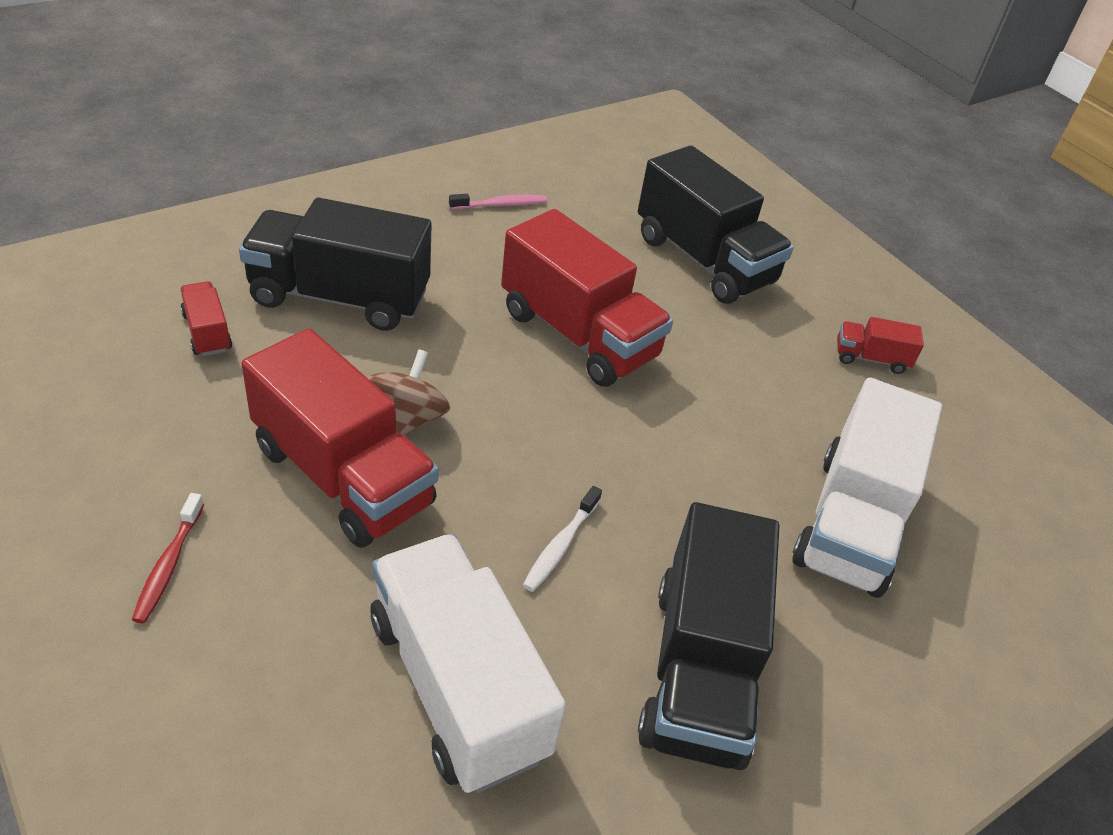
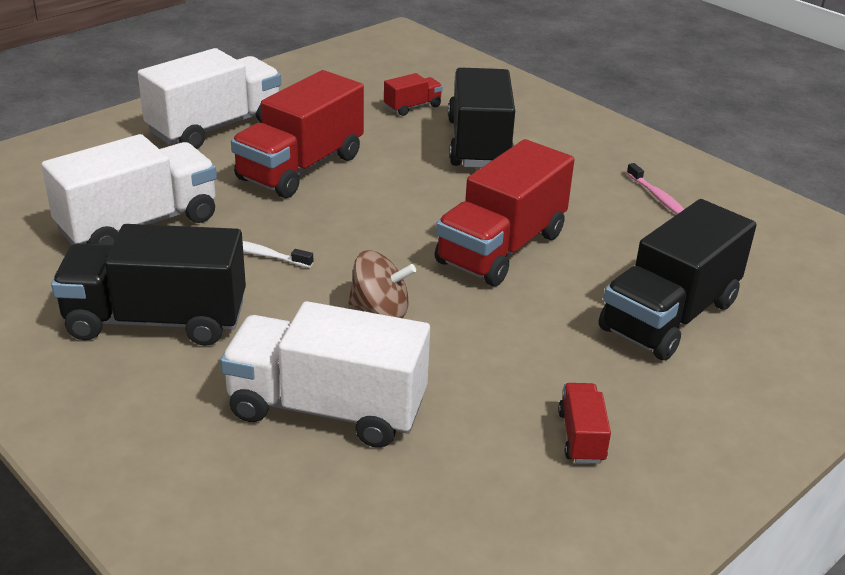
camera: 85 degrees right, 10 degrees down
red toothbrush [132,493,204,623] -> white truck [138,48,281,149]
brown spinning top [367,349,450,435] -> brown spinning top moved to [348,250,416,318]

